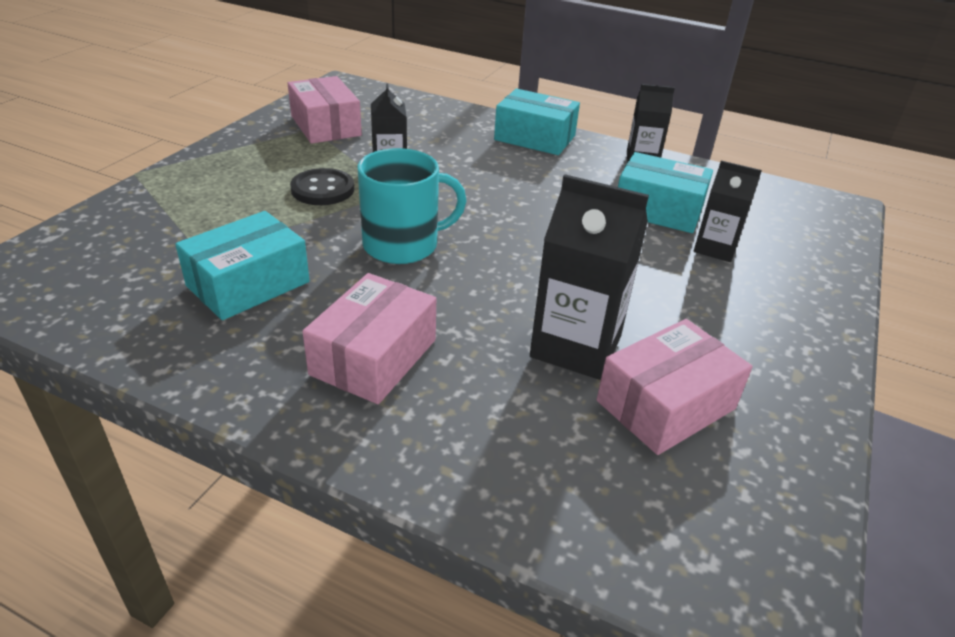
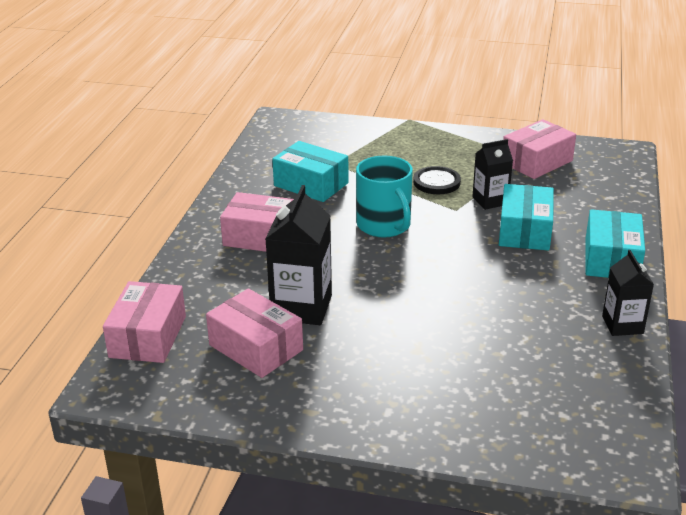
camera: 80 degrees right, 5 degrees down
turquoise box [618,152,713,233] -> turquoise box moved to [499,184,554,250]
black carton [694,161,762,262] -> none
none -> pink box [103,281,186,363]

